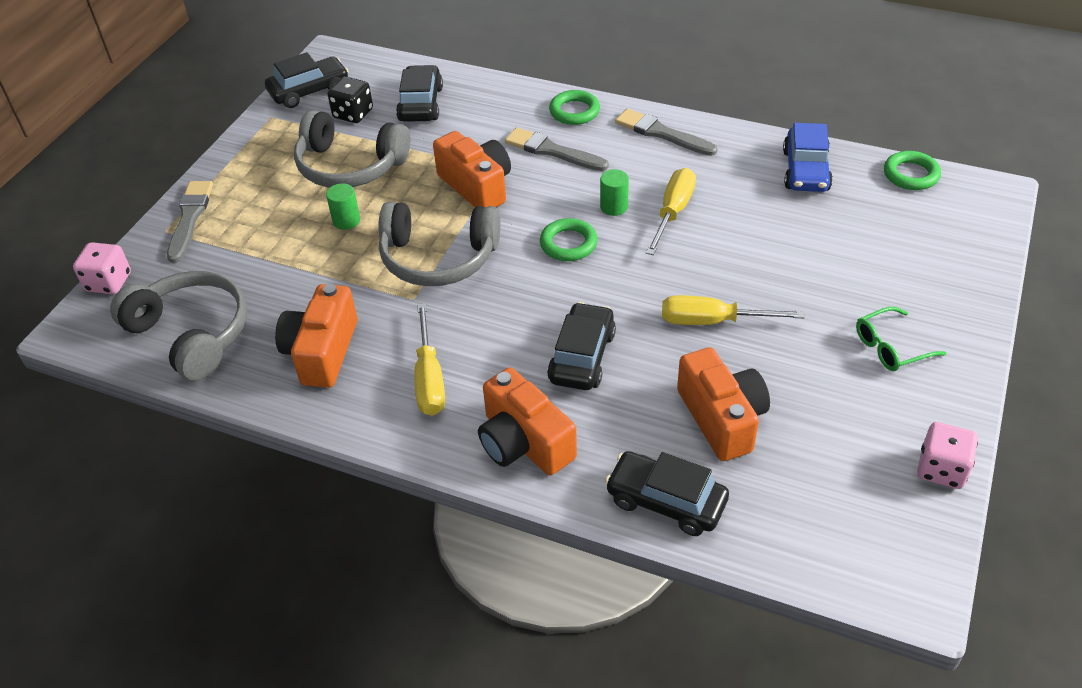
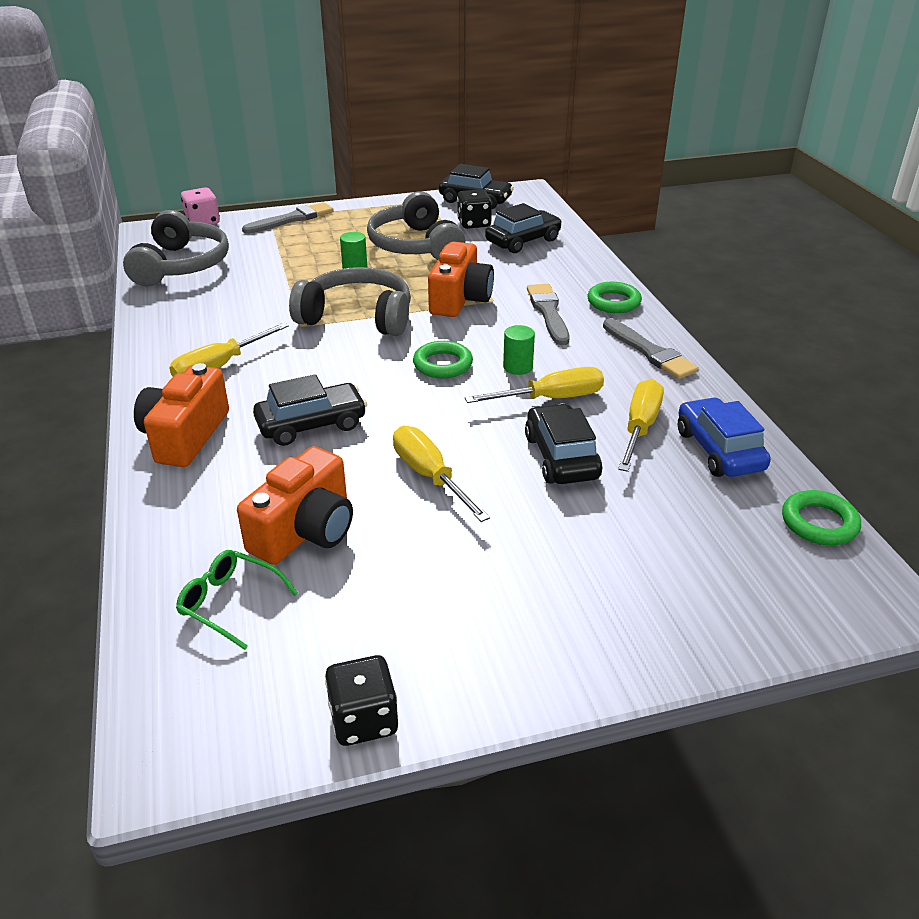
camera: 50 degrees right, 10 degrees down
orange camera [275,284,357,388] -> none
grey headphones [379,202,500,286] -> grey headphones turned 135 degrees clockwise [289,267,411,336]
black car [605,451,729,536] -> black car moved to [525,404,602,484]
grey brush [615,109,718,156] -> grey brush turned 150 degrees clockwise [603,318,699,379]
blue car [783,123,833,192] -> blue car turned 105 degrees clockwise [678,397,771,477]
green glasses [856,307,946,371] -> green glasses moved to [176,550,298,650]
pink dice [917,422,978,489] -> black dice [325,655,398,746]
none -> yellow screwdriver [618,379,664,472]

